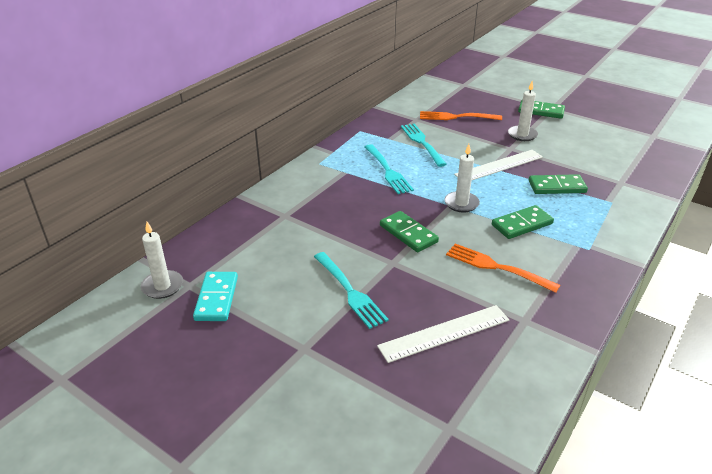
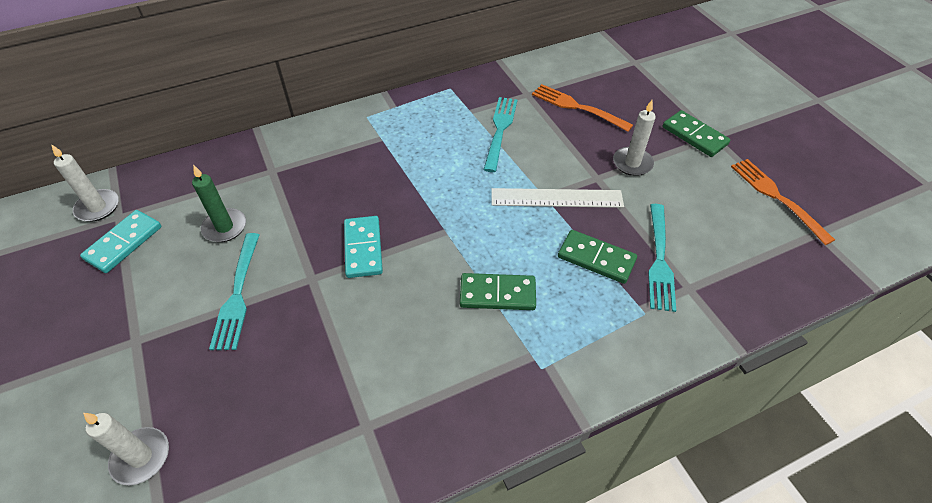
camera: 30 degrees right, 15 degrees up
turquoise fork [365,144,414,194] -> turquoise fork moved to [648,204,676,312]
white ruler [377,305,509,363] -> none
green domino [380,211,439,252] -> turquoise domino [344,216,383,278]
white candle [444,144,480,212] -> white candle moved to [83,413,169,485]
orange fork [446,244,560,293] -> orange fork moved to [731,159,835,245]
none -> green candle [192,165,246,242]

